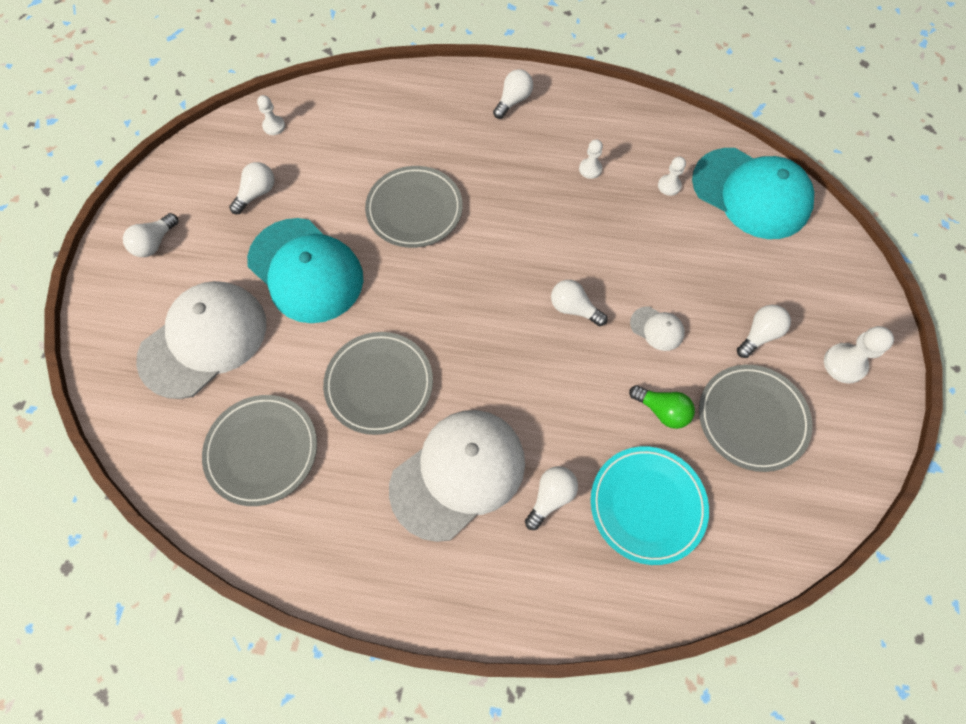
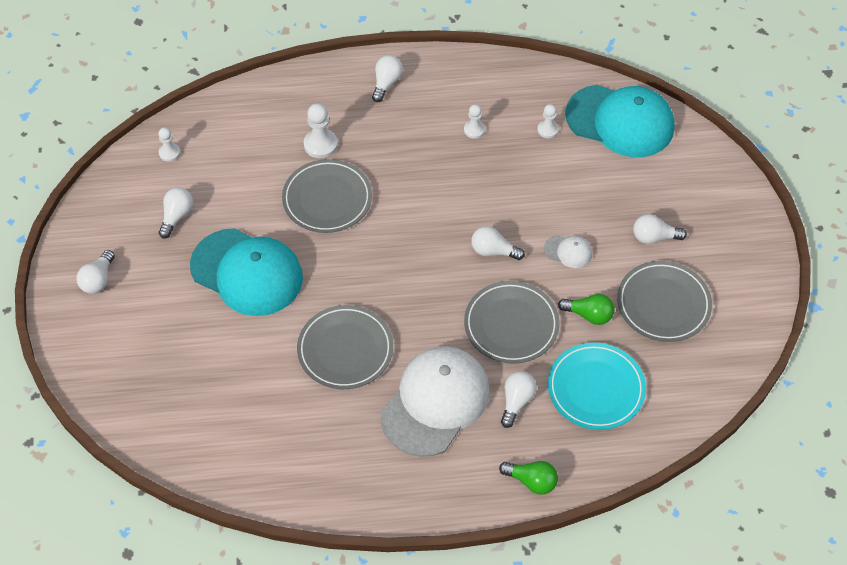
camera: 15 degrees left, 10 degrees down
white cap [136,281,267,399] -> none
grey plate [202,395,317,506] -> grey plate moved to [464,281,559,364]
white light bulb [737,305,791,358] -> white light bulb turned 120 degrees counterclockwise [633,214,687,244]
white pawn [824,326,894,384] -> white pawn moved to [304,103,338,158]
none -> green light bulb [499,461,558,495]

